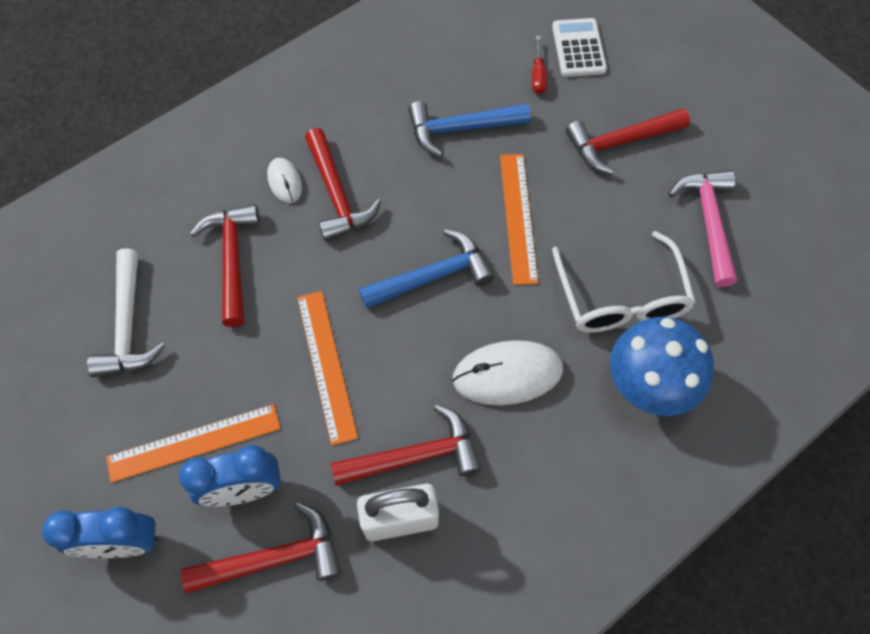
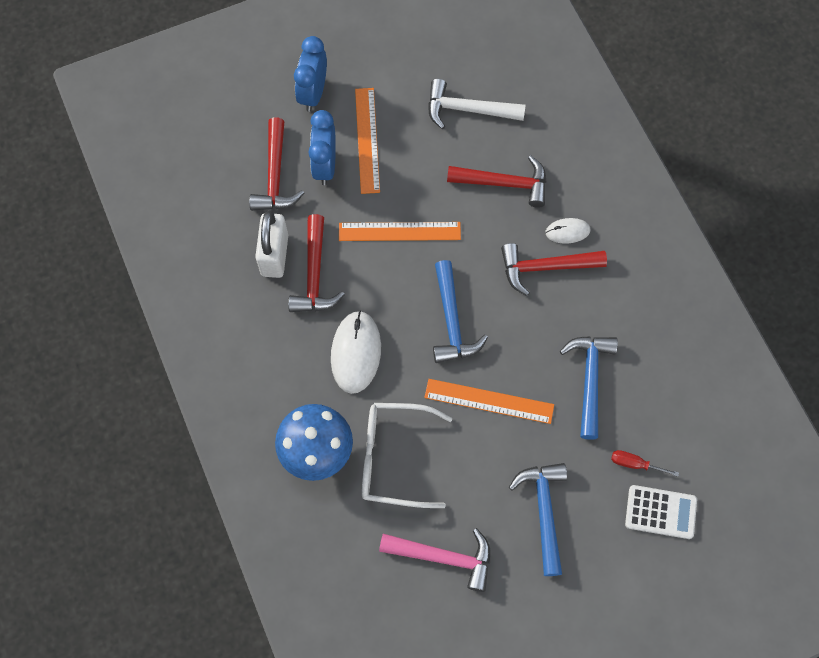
camera: 105 degrees right, 5 degrees up
red hammer [566,108,690,174] -> blue hammer [509,463,567,576]

